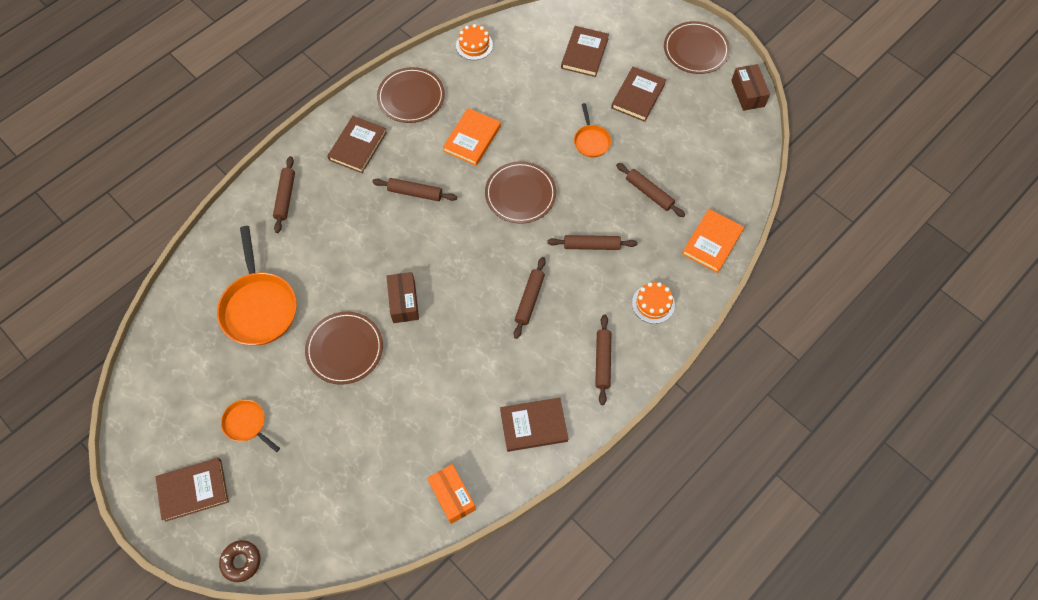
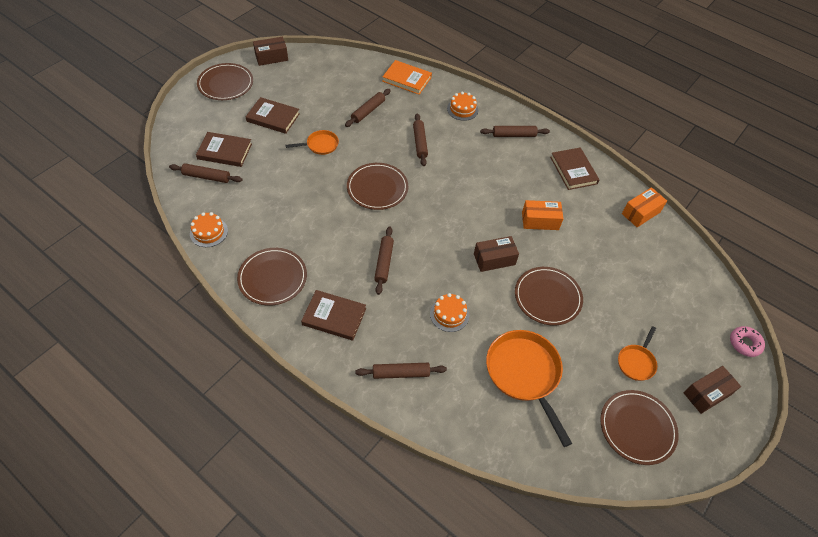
camera: 100 degrees left, 10 degrees down
brown book [155,458,229,522] -> brown box [684,366,741,414]
orange pan [217,226,297,346] -> orange pan turned 90 degrees counterclockwise [486,330,572,447]
brown donut [219,540,261,582] -> pink donut [730,326,765,357]
orange book [443,108,501,166] -> none
brown rolling pin [514,257,546,339] -> brown rolling pin moved to [169,163,242,183]
none -> orange cake [430,293,469,332]
none -> orange box [522,200,564,230]
none -> brown plate [600,390,679,465]

